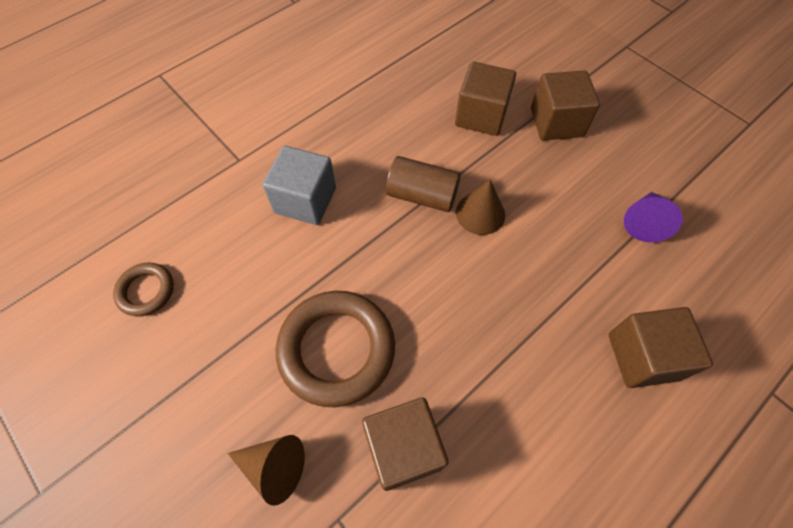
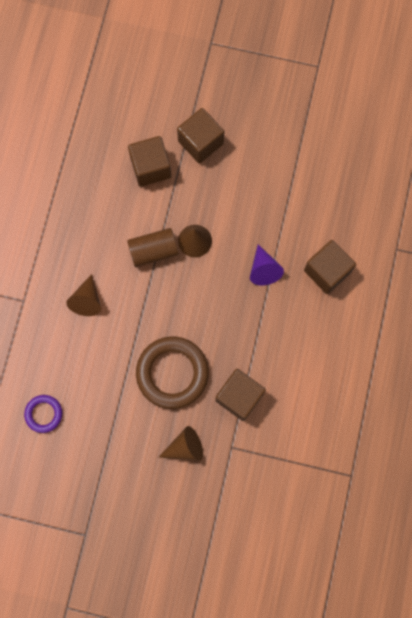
camera: 35 degrees left, 15 degrees up
brown ring [113,263,174,316] -> purple ring [24,395,62,433]
grey cube [263,146,336,225] -> brown cone [66,274,101,316]
purple cone [624,192,683,242] -> purple cone moved to [250,244,284,286]

